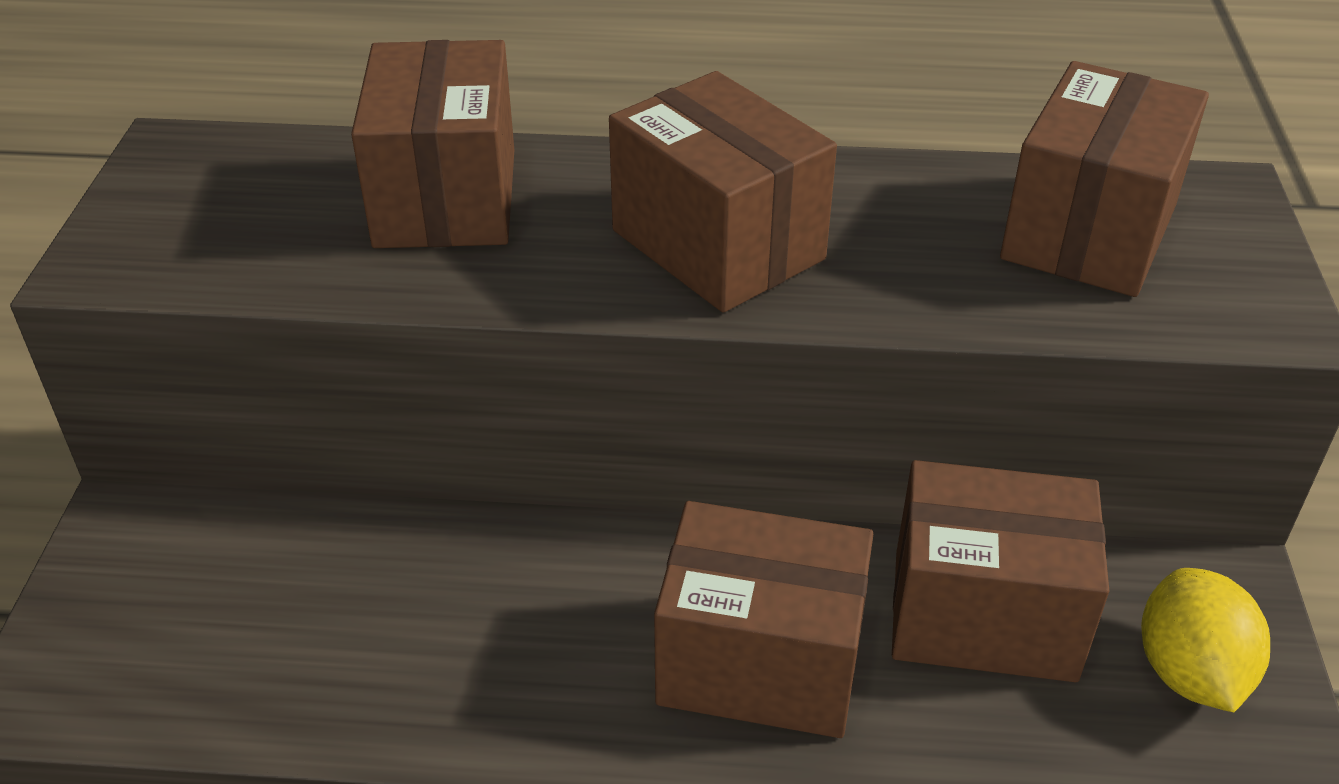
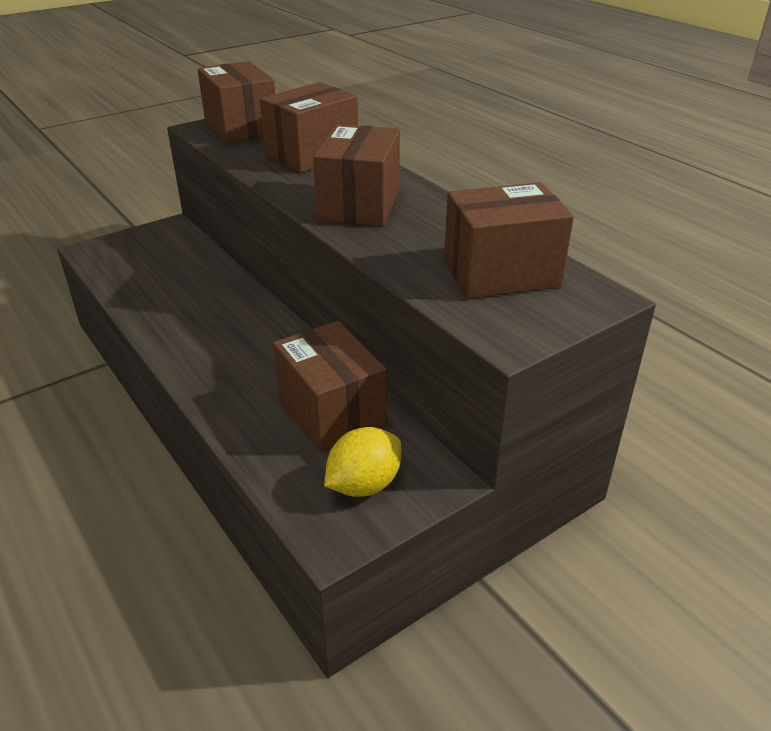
camera: 50 degrees right, 5 degrees down
brown box [654,501,873,738] -> brown box moved to [197,61,275,144]

